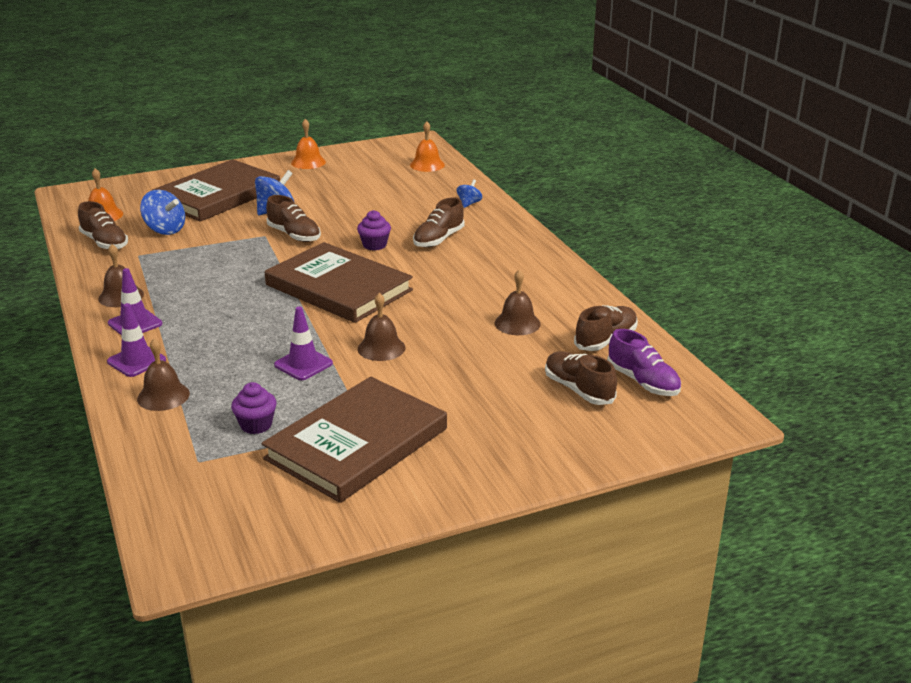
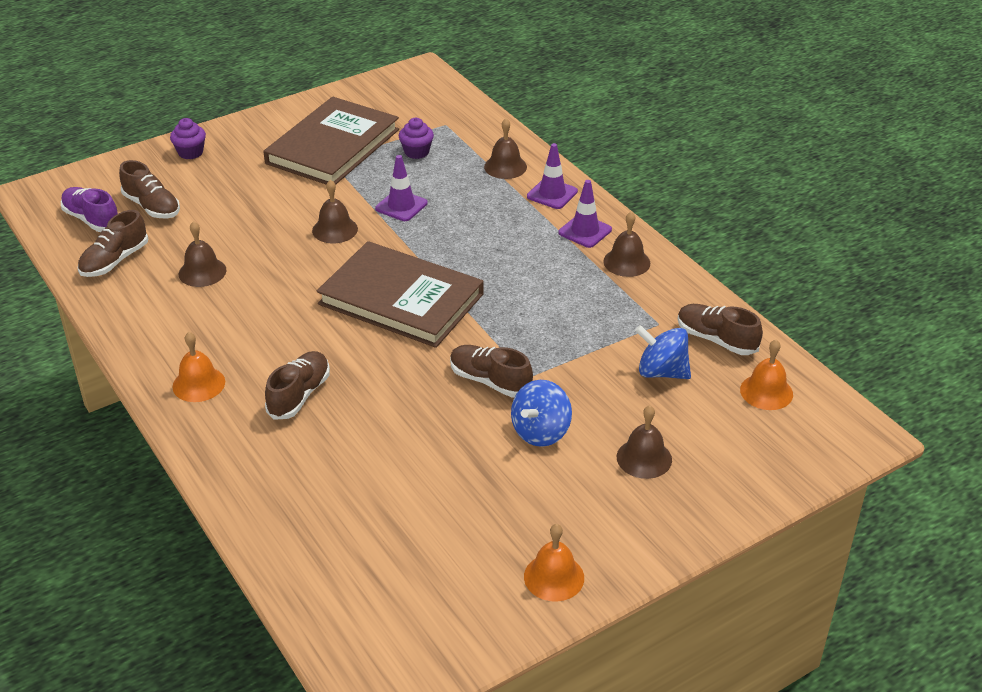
camera: 170 degrees right, 10 degrees up
brown book [152,159,280,222] -> brown bell [617,405,672,479]
purple cupcake [357,210,391,250] -> purple cupcake moved to [170,118,206,159]
orange bell [410,121,445,172] -> orange bell moved to [172,332,225,402]
blue spinning top [457,179,482,208] -> none

